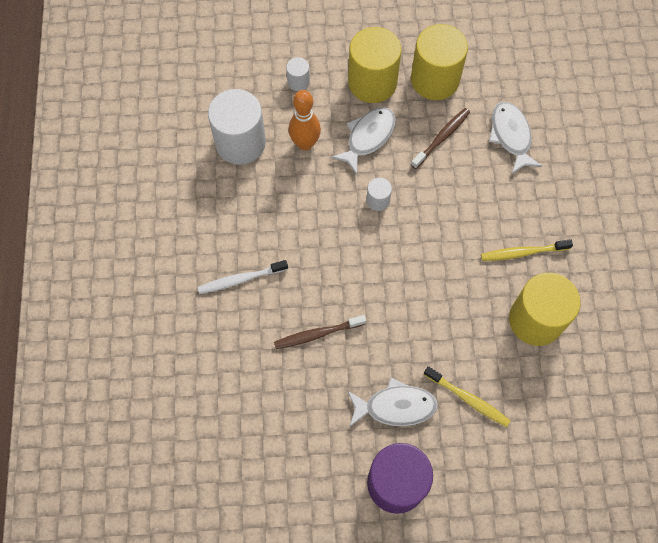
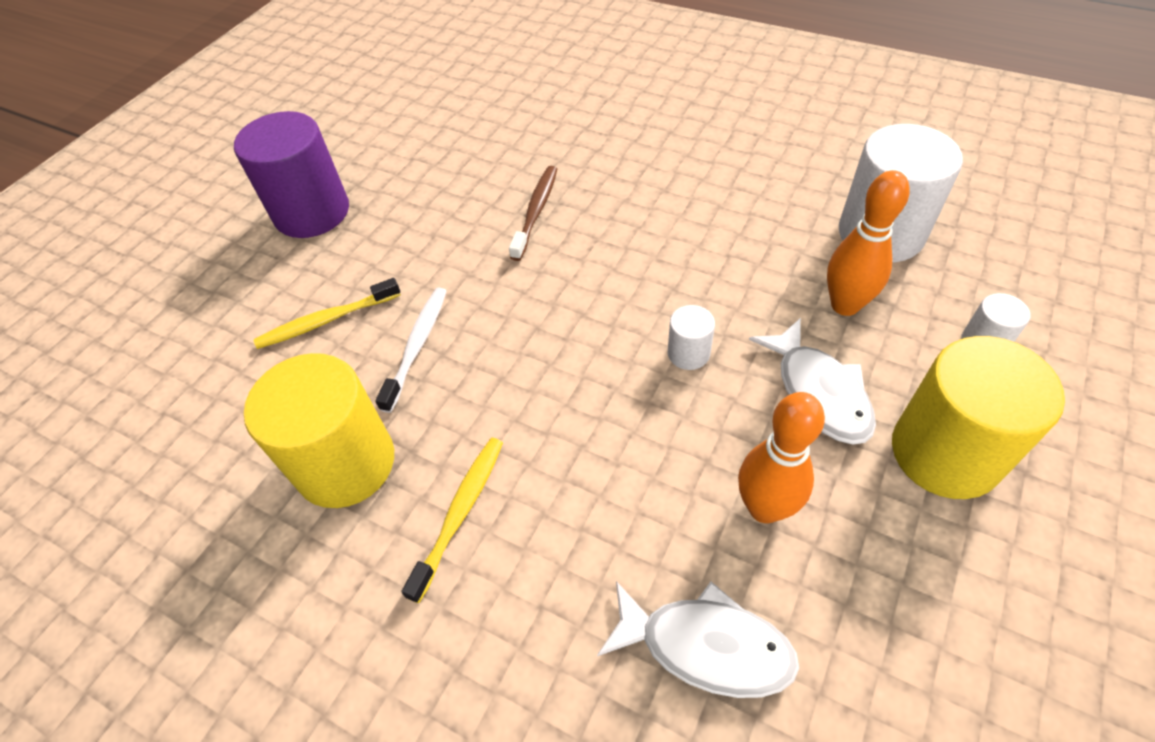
camera: 125 degrees right, 15 degrees down
white toothbrush [198,260,288,294] -> white toothbrush moved to [375,288,447,413]
white fish [348,378,438,426] -> none
yellow cylinder [411,24,468,100] -> none
brown toothbrush [411,108,470,169] -> orange bowling pin [738,392,825,523]

